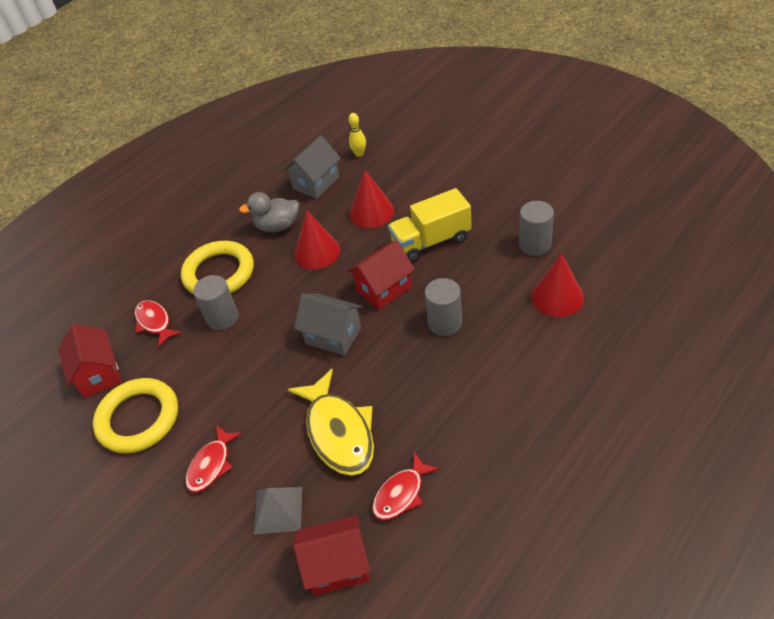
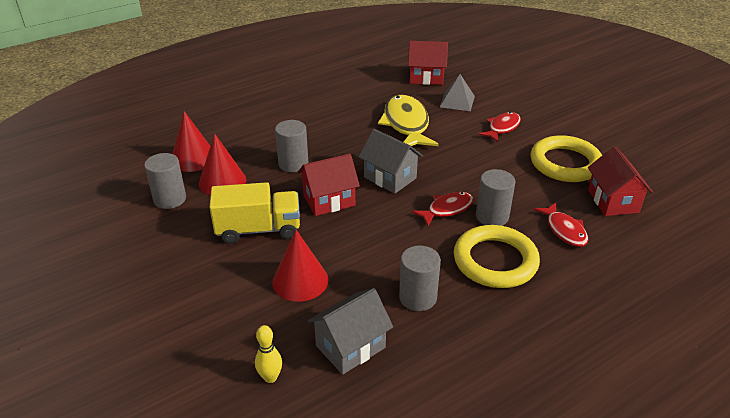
camera: 170 degrees left, 10 degrees down
grey duck [239,192,299,232] -> grey cylinder [399,245,441,311]
red cone [294,210,340,269] -> red cone moved to [199,133,246,195]
red fish [372,452,439,520] -> red fish moved to [412,192,473,226]

